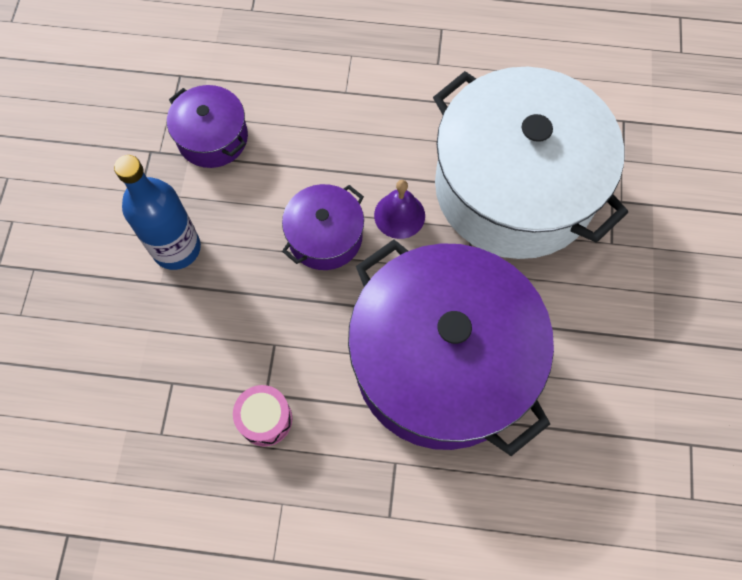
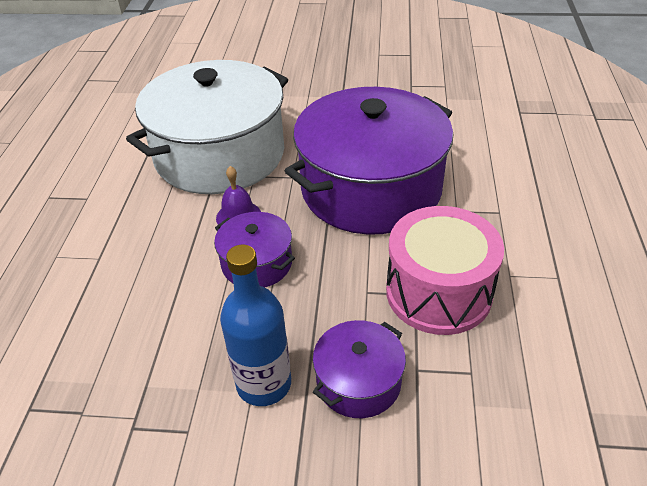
camera: 90 degrees left, 25 degrees down
purple pot [167,85,248,168] -> purple pot moved to [313,320,406,418]
pink drum [233,385,292,447] -> pink drum [386,206,504,335], size x2.12

